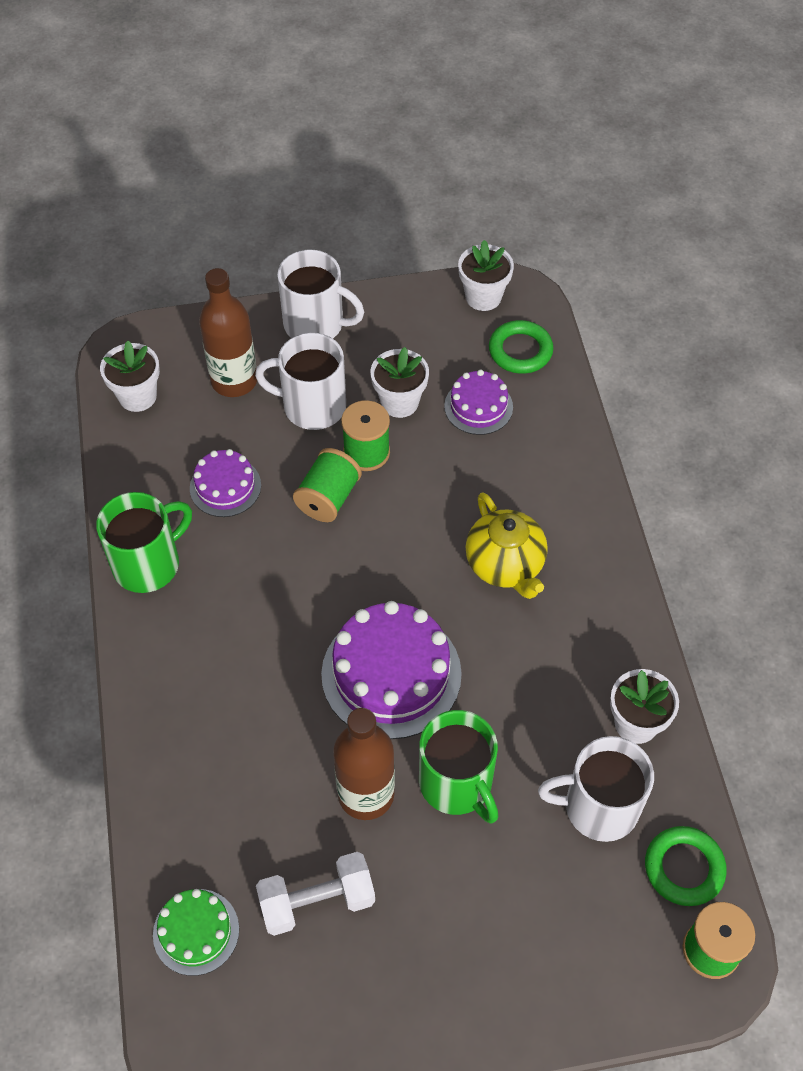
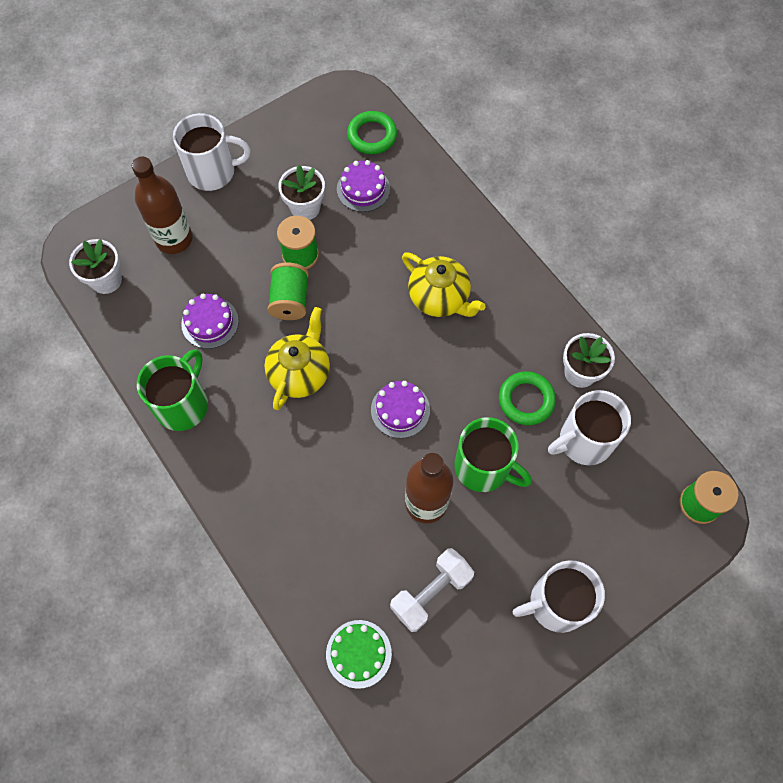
camera: 25 degrees left, 10 degrees up
white mug [255,333,346,430] -> white mug moved to [513,560,605,633]
purple cake [321,601,462,739] -> purple cake [371,381,430,438], size x0.55
white flower pot [458,240,514,311] -> none
green ring [645,826,727,906] -> green ring moved to [499,371,556,425]
none -> yellow teapot [265,307,330,410]

